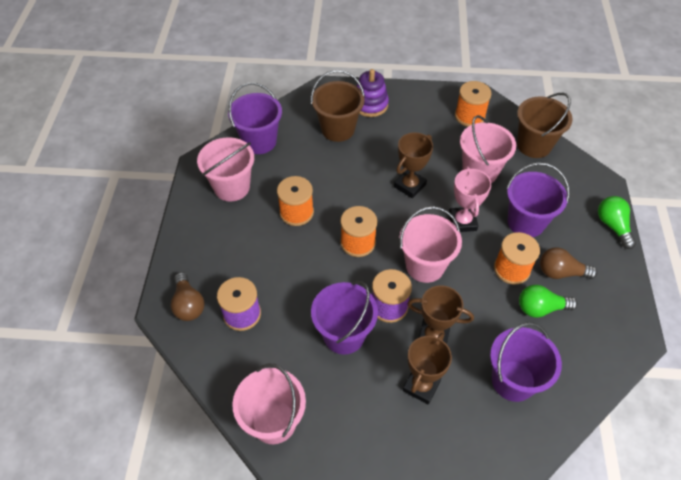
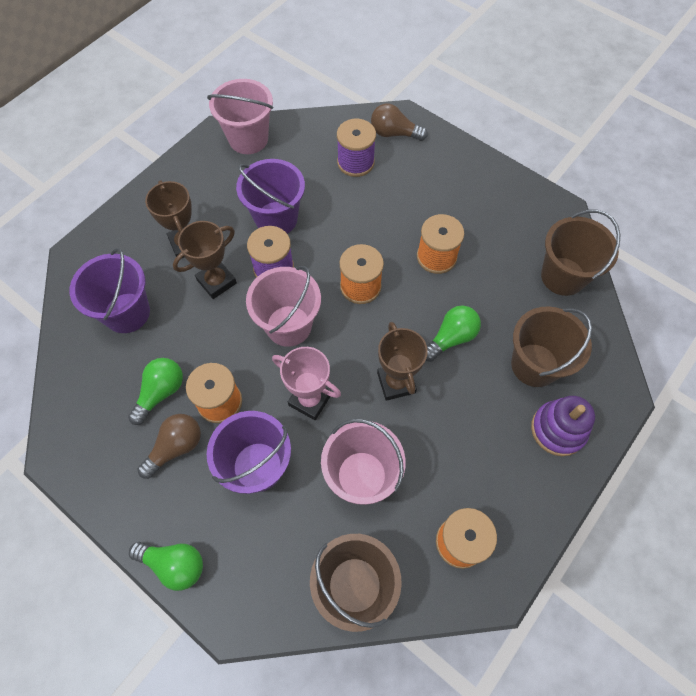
camera: 125 degrees right, 10 degrees up
pink bucket [197,137,254,202] -> none
purple bucket [228,82,282,154] -> brown bucket [541,210,621,296]
none -> green light bulb [426,306,481,362]

